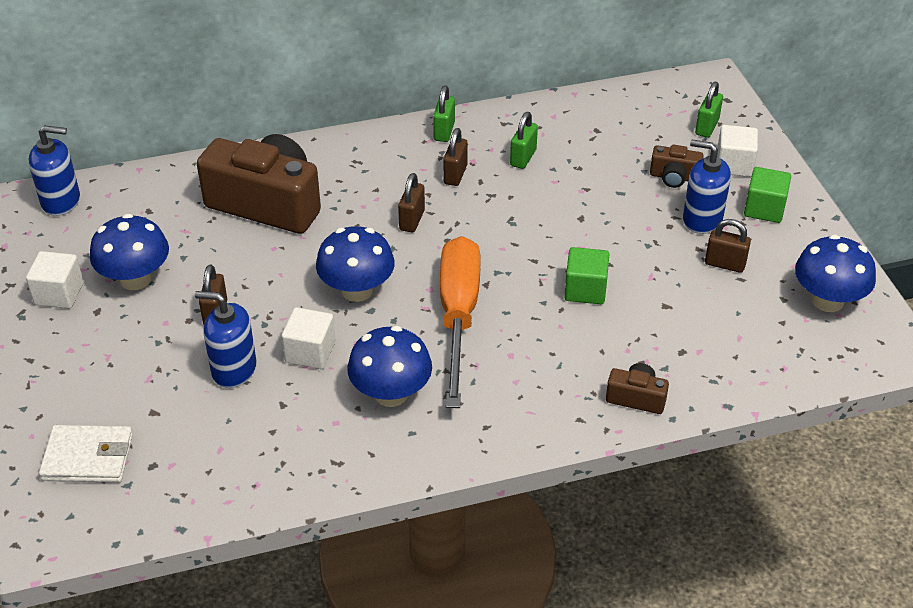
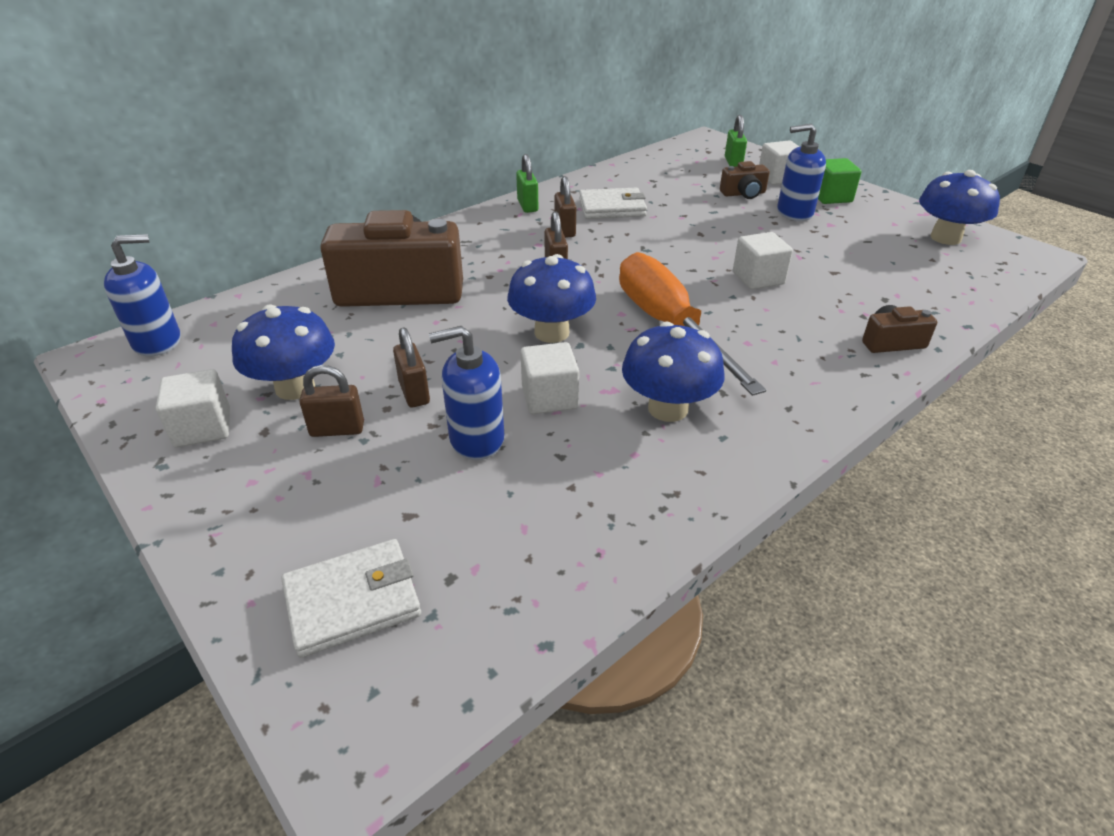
camera: 25 degrees left, 5 degrees down
green padlock [510,112,538,169] -> white wallet [579,188,647,219]
green cube [564,247,609,304] -> white cube [733,232,793,290]
brown padlock [705,219,751,273] -> brown padlock moved to [299,365,364,437]

